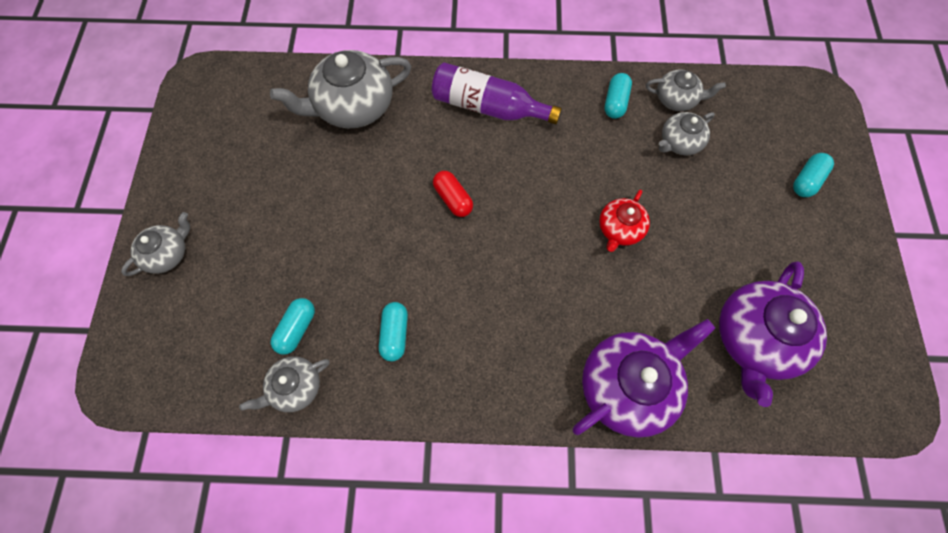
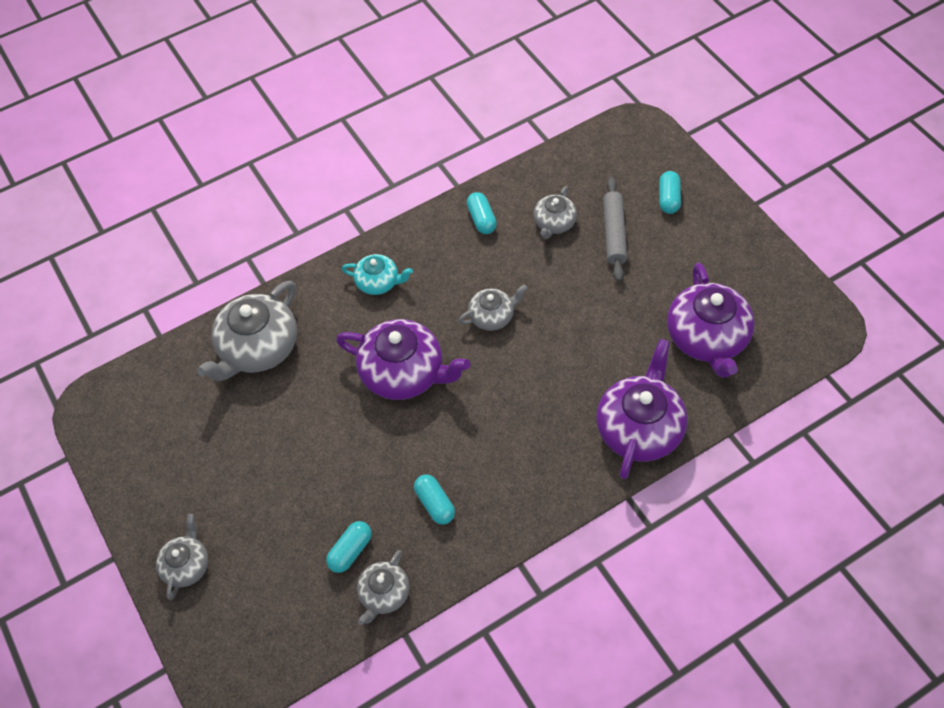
camera: 30 degrees left, 10 degrees down
turquoise capsule [271,298,315,355] -> turquoise capsule turned 45 degrees clockwise [326,521,372,573]
purple bottle [432,62,562,124] -> turquoise teapot [342,254,413,295]
red capsule [433,171,473,217] -> purple teapot [336,319,470,400]
red teapot [599,190,650,252] -> none
grey teapot [646,70,726,111] -> grey teapot moved to [458,284,527,331]
none -> grey rolling pin [603,177,627,282]

